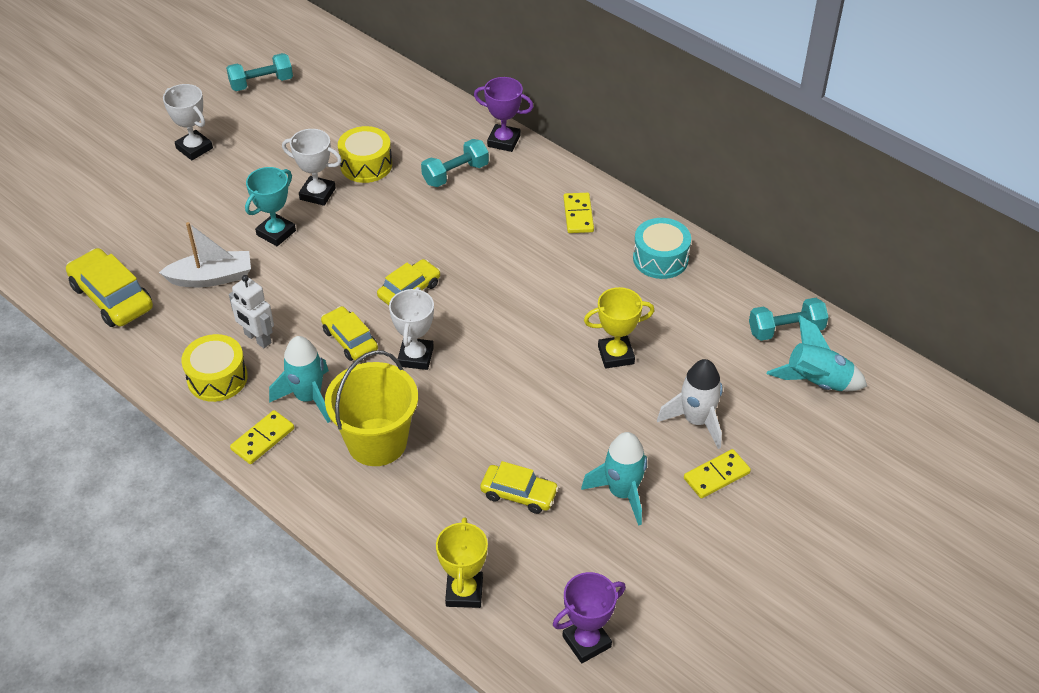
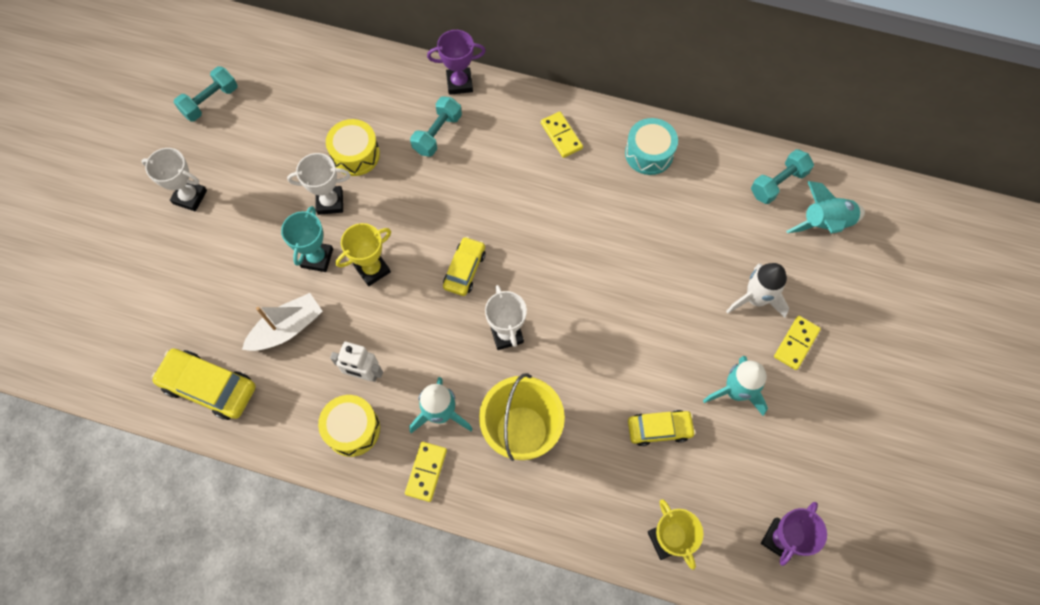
camera: 25 degrees left, 20 degrees up
yellow car [321,306,378,361] -> none
yellow trophy [584,287,655,369] -> yellow trophy moved to [336,223,391,286]

